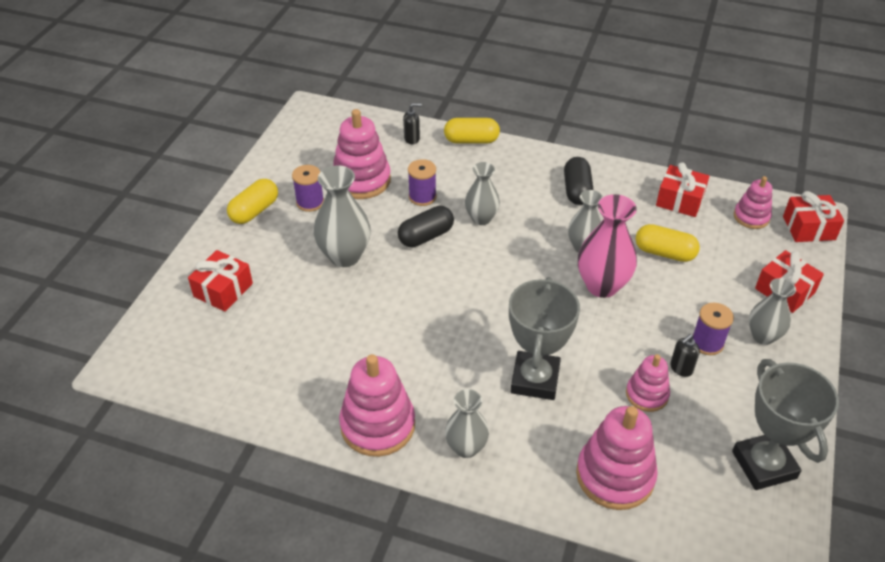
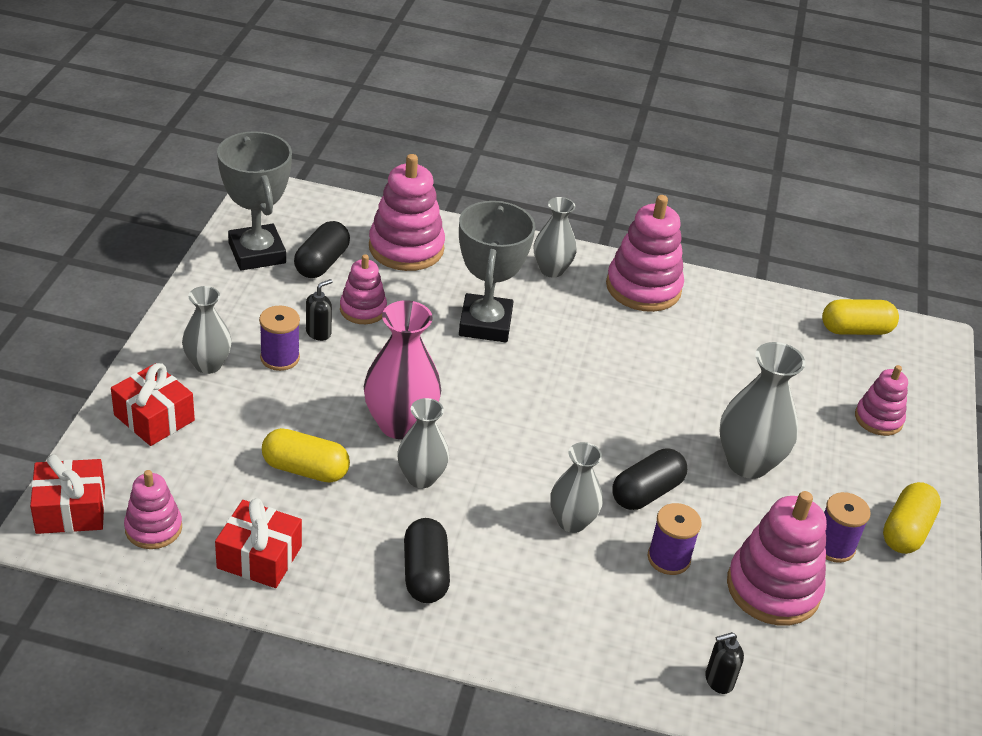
camera: 170 degrees right, 5 degrees down
red gift [188,250,253,312] -> pink stacking toy [855,365,908,436]
yellow capsule [444,118,500,144] -> yellow capsule moved to [822,299,899,335]
none -> black capsule [294,221,350,278]

